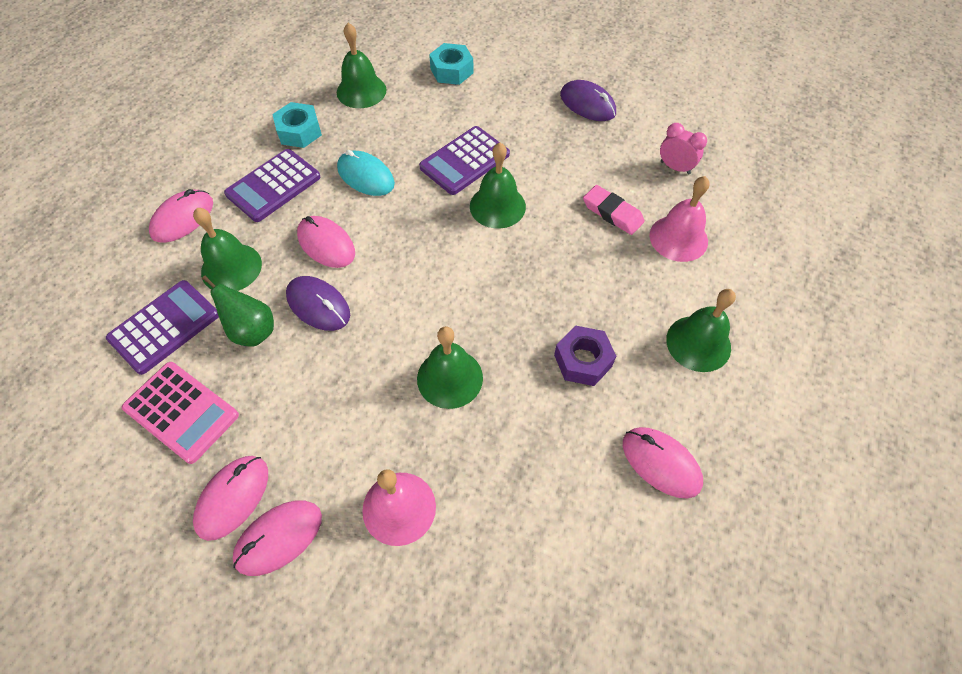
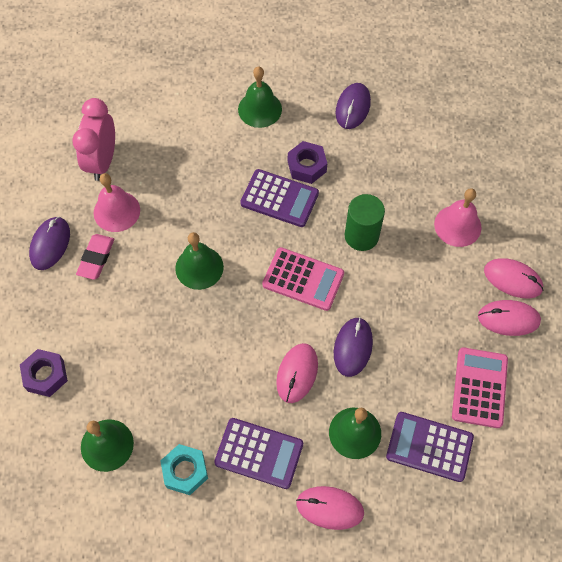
camera: 115 degrees left, 5 degrees up
green pear [202,275,274,347] -> none
turquoise mouse [337,150,395,196] -> none
green bell [417,326,483,409] -> green cylinder [345,194,385,251]
purple calculator [419,126,510,195] -> purple calculator moved to [240,169,319,227]
turquoise nut [429,43,473,85] -> purple nut [20,349,68,397]
pink eraser [583,185,645,235] -> pink eraser moved to [76,234,114,280]
pink mouse [623,427,703,498] -> purple mouse [336,83,371,129]
pink bell [650,176,710,262] -> pink bell moved to [94,173,140,232]
pink clock [660,123,707,174] -> pink clock [72,98,115,181], size x1.77
none -> pink calculator [262,247,344,311]

